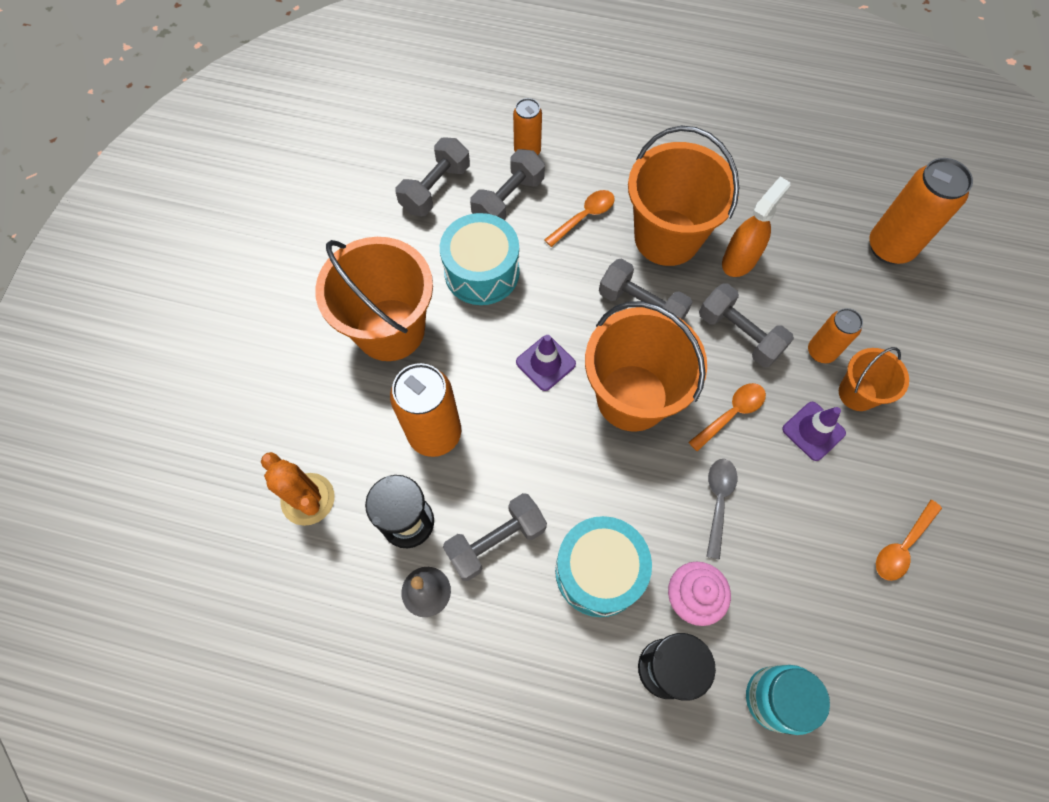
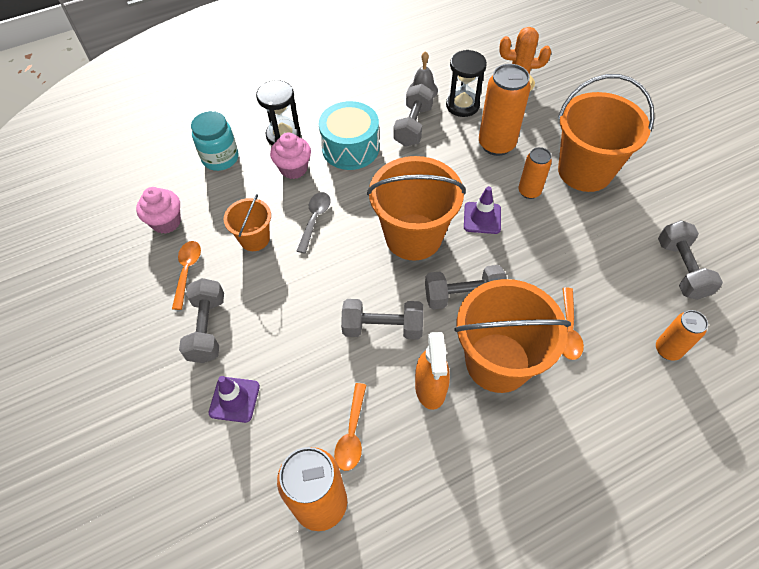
camera: 140 degrees right, 10 degrees down
turquoise drum [440,213,520,305] -> none
grey dumbbell [470,149,545,220] -> grey dumbbell moved to [179,278,224,363]
orange spoon [689,383,766,451] -> orange spoon moved to [334,383,366,471]
grey spoon [706,459,737,559] -> grey spoon turned 135 degrees counterclockwise [297,192,331,253]
purple traffic cone [782,402,846,461] -> purple traffic cone moved to [208,376,260,423]
orange can [808,308,863,363] -> orange can moved to [518,147,552,199]
orange bucket [839,347,909,411] -> orange bucket moved to [224,194,271,251]
none -> pink cupcake [136,187,181,234]

